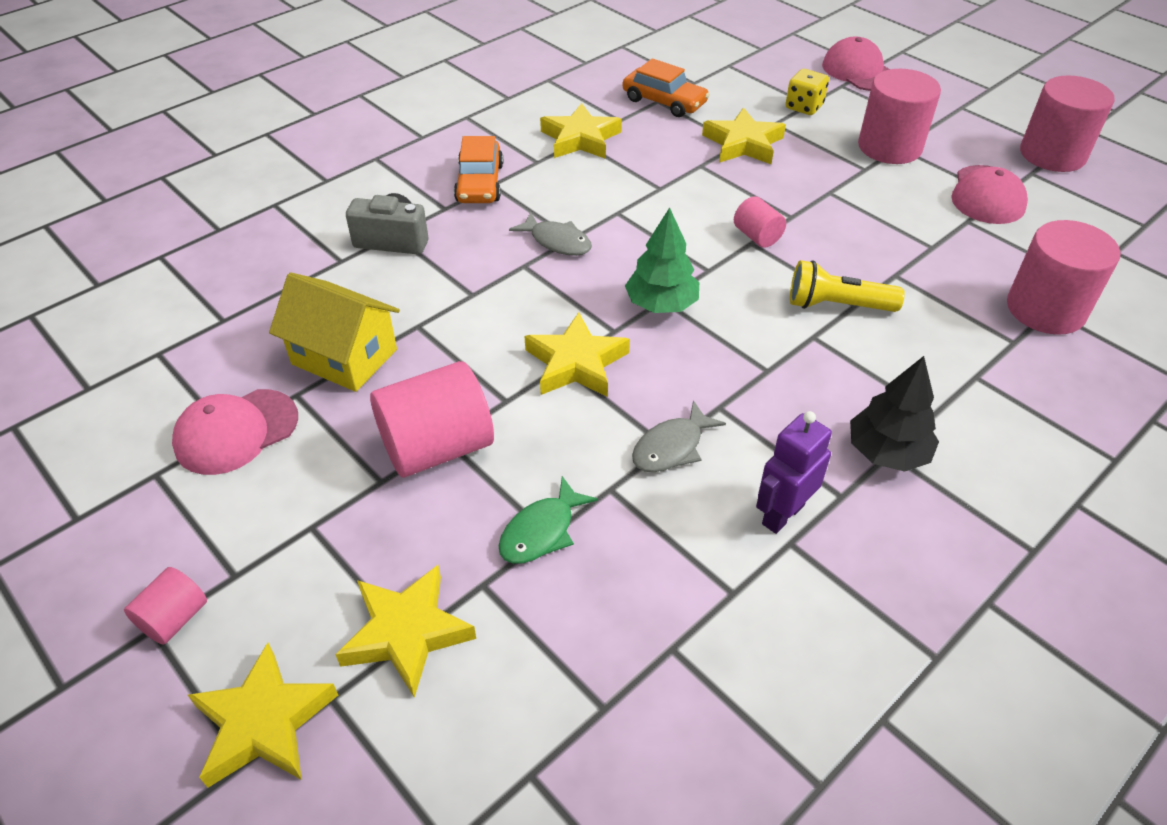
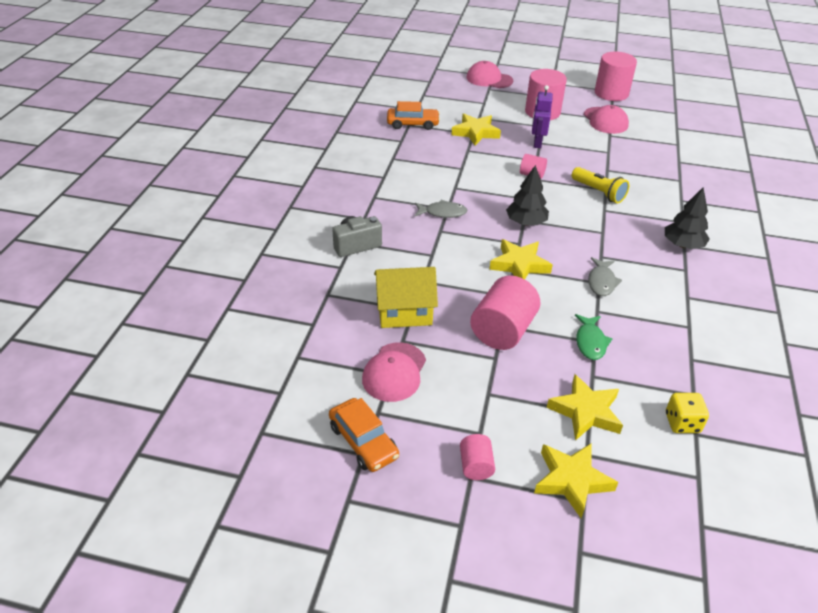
camera: 35 degrees left, 5 degrees down
orange car [454,136,503,203] -> orange car moved to [329,398,399,472]
yellow star [540,103,622,159] -> none
green tree [625,207,699,313] -> black tree [506,165,549,226]
purple robot [756,411,832,534] -> purple robot moved to [532,85,553,148]
yellow dice [786,69,829,115] -> yellow dice moved to [666,393,709,433]
yellow flashlight [790,260,905,312] -> yellow flashlight turned 105 degrees counterclockwise [572,167,629,203]
pink cylinder [1007,220,1120,335] -> none

